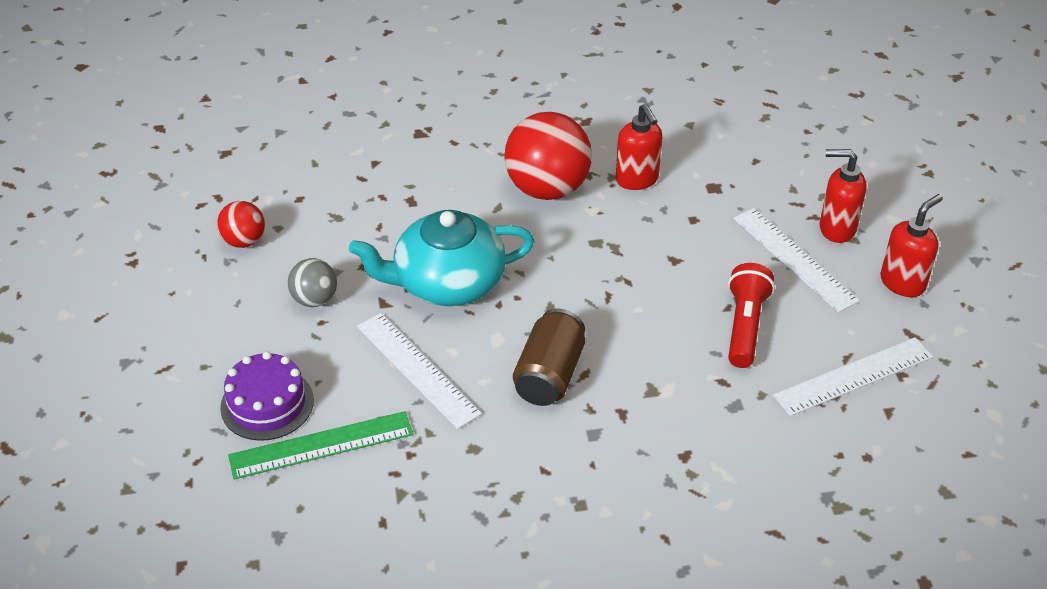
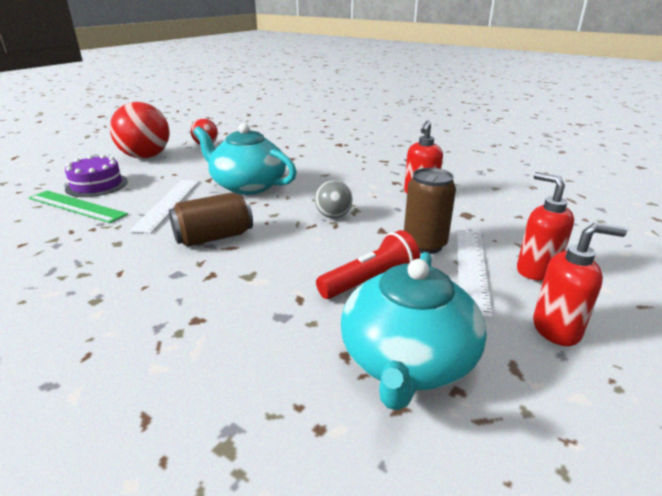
camera: 45 degrees right, 15 degrees down
grey ball [288,258,337,307] -> grey ball moved to [315,180,352,218]
red ball [504,112,592,200] -> red ball moved to [110,102,169,159]
white ruler [773,337,933,416] -> turquoise teapot [341,252,487,411]
none -> brown can [404,168,456,254]

